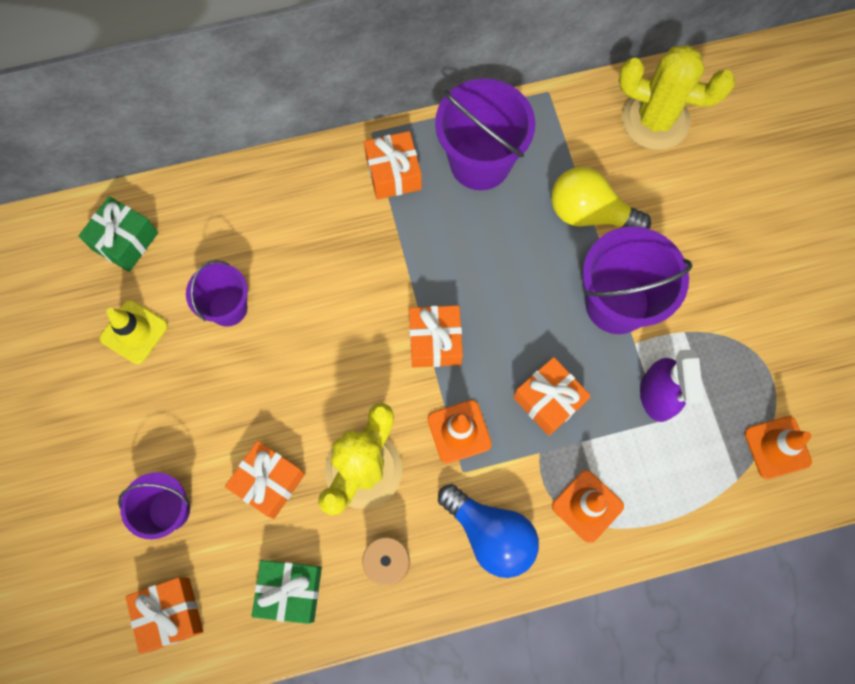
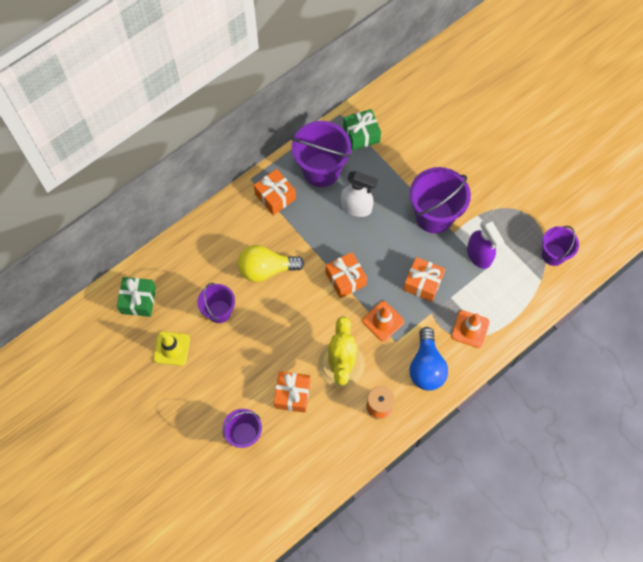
camera: 25 degrees left, 5 degrees down
orange gift [125,577,203,654] -> none
green gift [252,560,322,624] -> green gift moved to [343,109,381,151]
blue light bulb [438,484,539,578] -> blue light bulb turned 75 degrees clockwise [409,327,448,391]
yellow light bulb [551,167,651,229] -> yellow light bulb moved to [238,245,304,282]
yellow cactus [619,45,735,150] -> none
orange traffic cone [745,416,812,479] -> purple bucket [542,226,579,266]
none -> white spray bottle [341,171,378,217]

